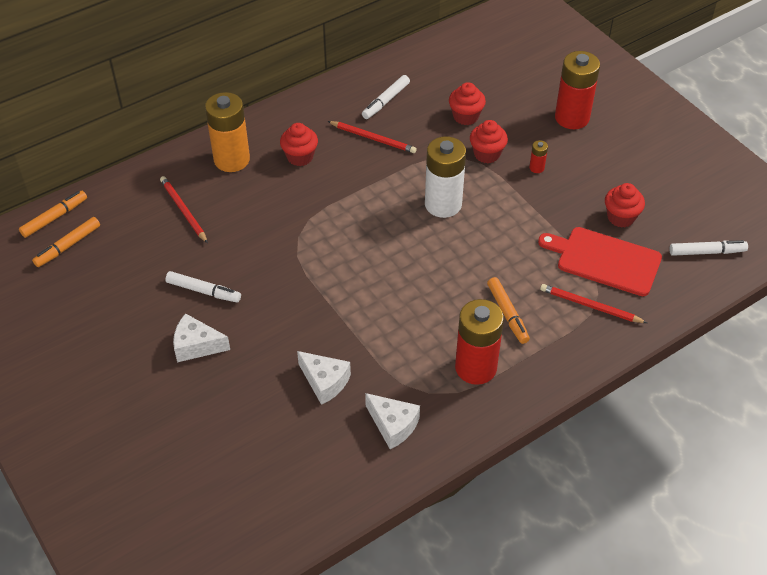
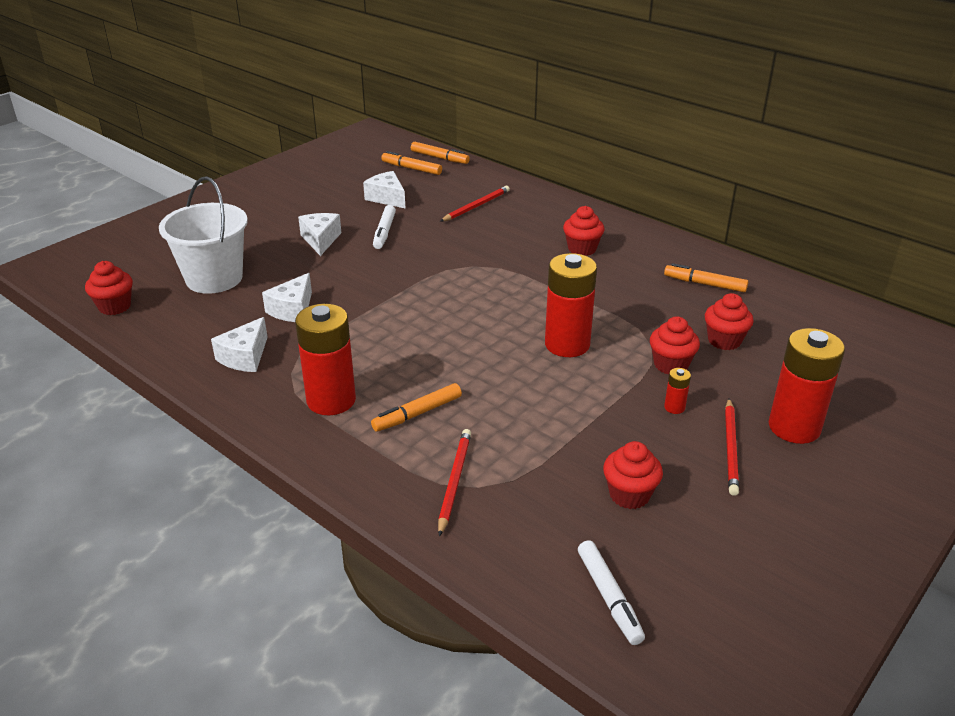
camera: 75 degrees right, 15 degrees down
orange battery [205,92,250,172] -> none
red pencil [328,121,416,153] -> red pencil moved to [725,398,739,496]
white marker [362,75,410,119] -> orange marker [664,263,748,292]
white battery [425,136,466,218] -> red battery [545,253,597,357]
red cutting board [538,227,662,296] -> none
none -> red cupcake [85,261,133,315]
none -> white bucket [159,176,248,294]
none -> white cheese [363,171,406,209]

